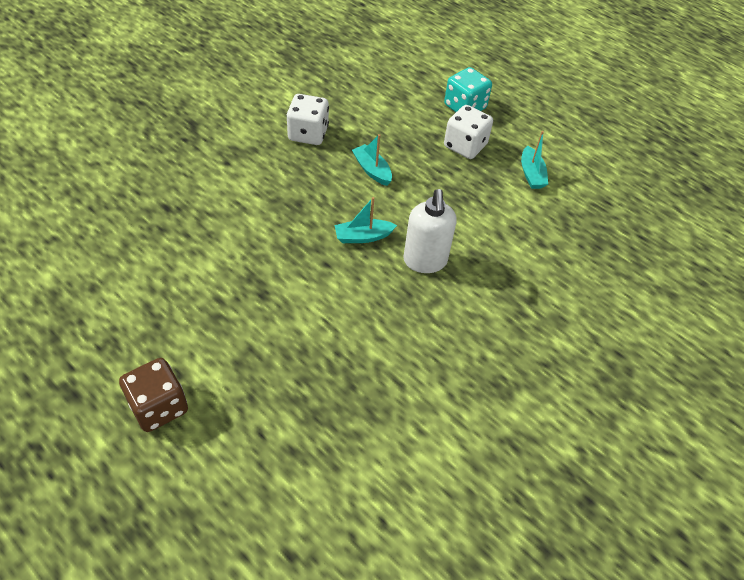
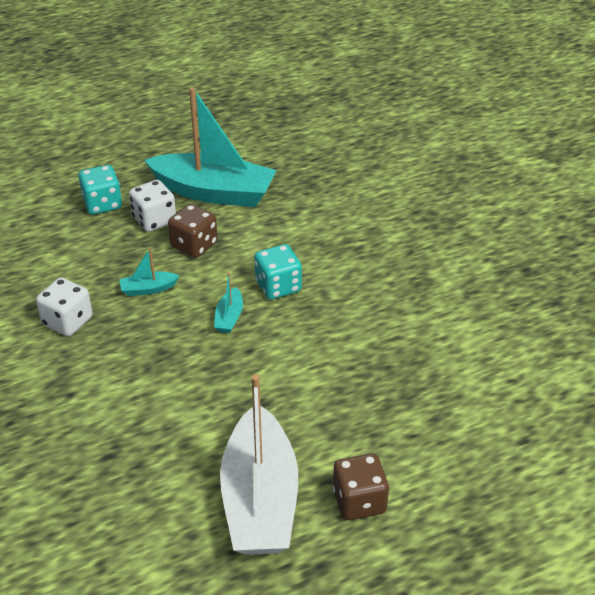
camera: 65 degrees left, 10 degrees down
white soap dispenser [403,189,457,273] -> turquoise dice [254,244,302,300]
turquoise boat [521,131,548,189] -> turquoise boat [145,87,277,207], size x2.48
none -> brown dice [168,204,217,258]
none -> white boat [220,374,298,555]

